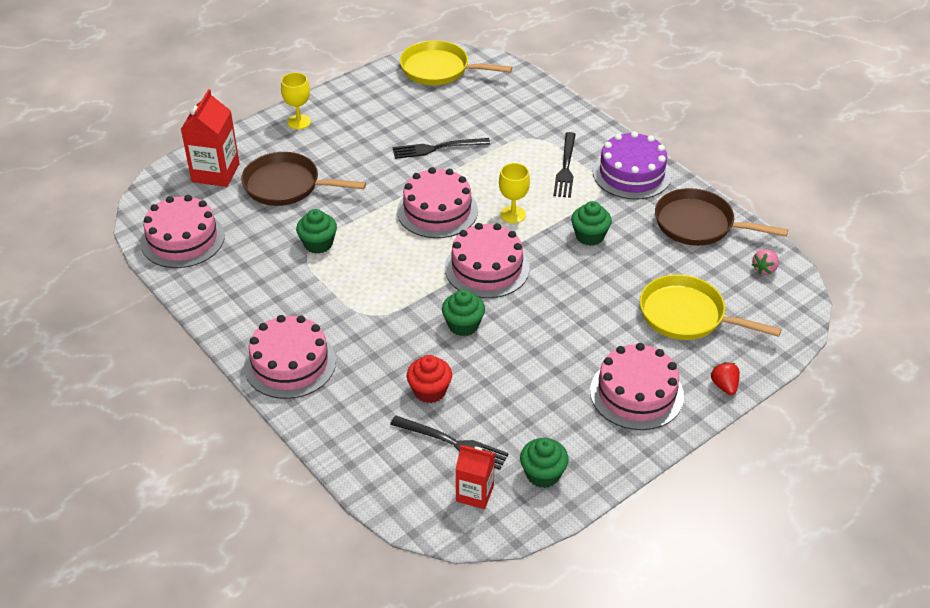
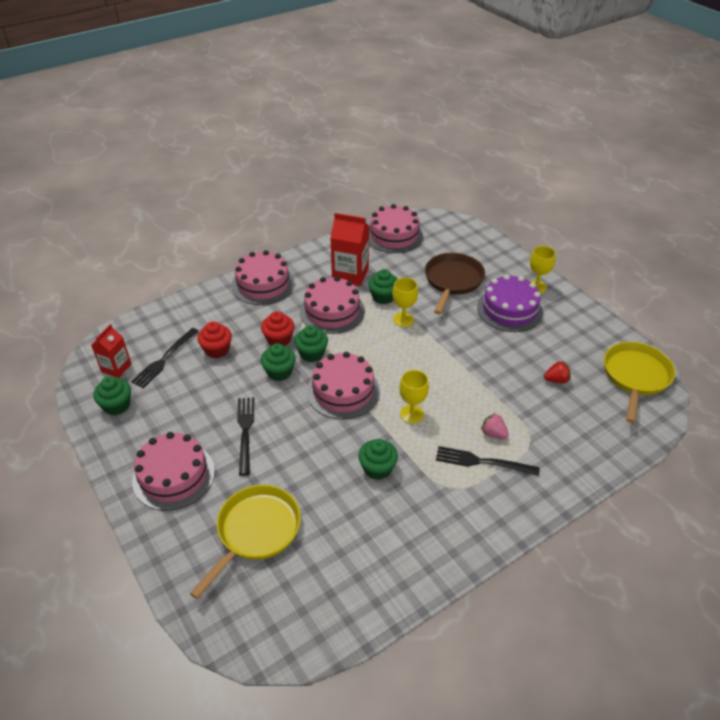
camera: 95 degrees right, 0 degrees up
red carton [181,89,240,187] -> red carton moved to [330,213,369,286]
black fork [393,138,490,159] -> black fork moved to [237,397,254,476]
pink cake [397,167,478,238] -> pink cake moved to [300,276,365,334]
purple cake [593,131,671,199] -> purple cake moved to [477,274,543,332]
brown pan [655,188,788,246] -> none
red strawberry [711,362,740,395] -> red strawberry moved to [544,362,571,383]
pink strawberry [752,249,779,275] -> pink strawberry moved to [481,413,509,439]
none -> red cupcake [261,311,295,346]
none -> green cupcake [294,325,328,362]
none -> yellow goblet [392,278,418,327]

